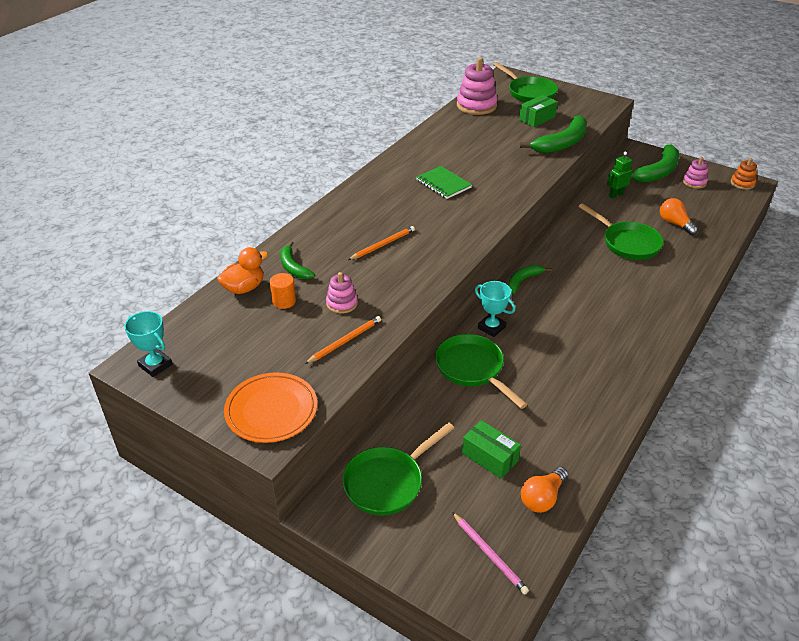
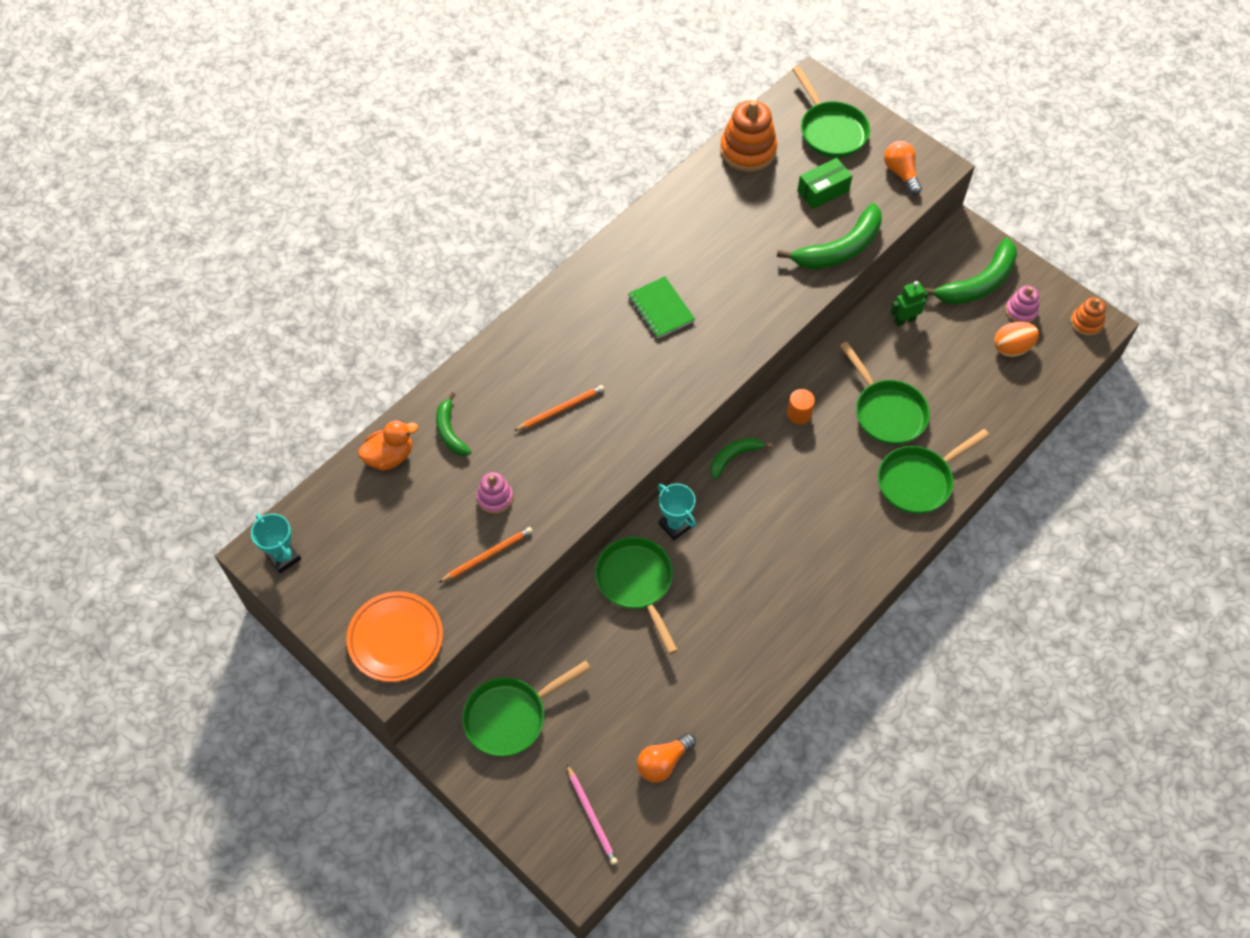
camera: 10 degrees right, 20 degrees up
orange cylinder [270,273,296,309] -> orange cylinder moved to [787,389,815,424]
pink stacking toy [457,57,498,115] -> orange stacking toy [720,100,777,172]
green box [462,420,521,479] -> none
orange light bulb [660,198,698,235] -> orange light bulb moved to [884,141,922,195]
none -> green pan [878,429,990,514]
none -> orange egg [994,322,1039,357]

